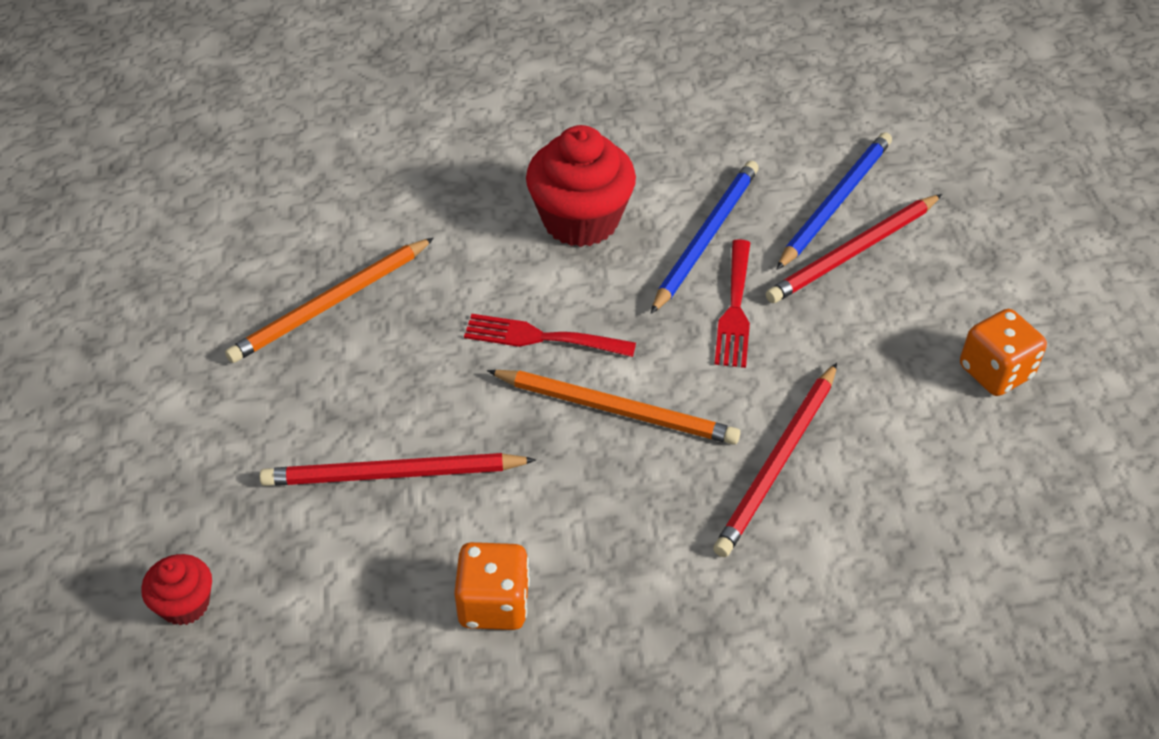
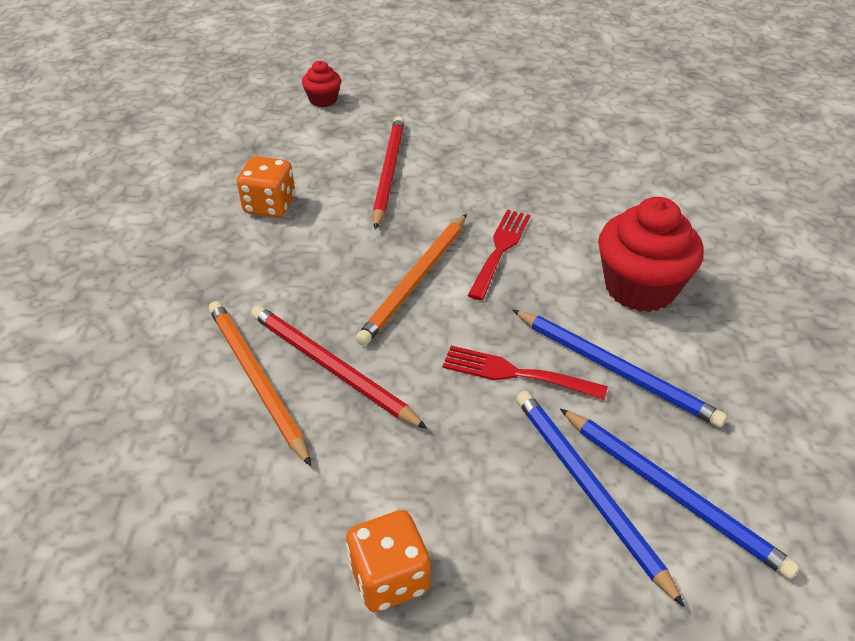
camera: 100 degrees right, 5 degrees down
orange pencil [225,238,434,363] -> orange pencil moved to [209,301,311,466]
red pencil [766,194,942,303] -> blue pencil [516,391,685,607]

